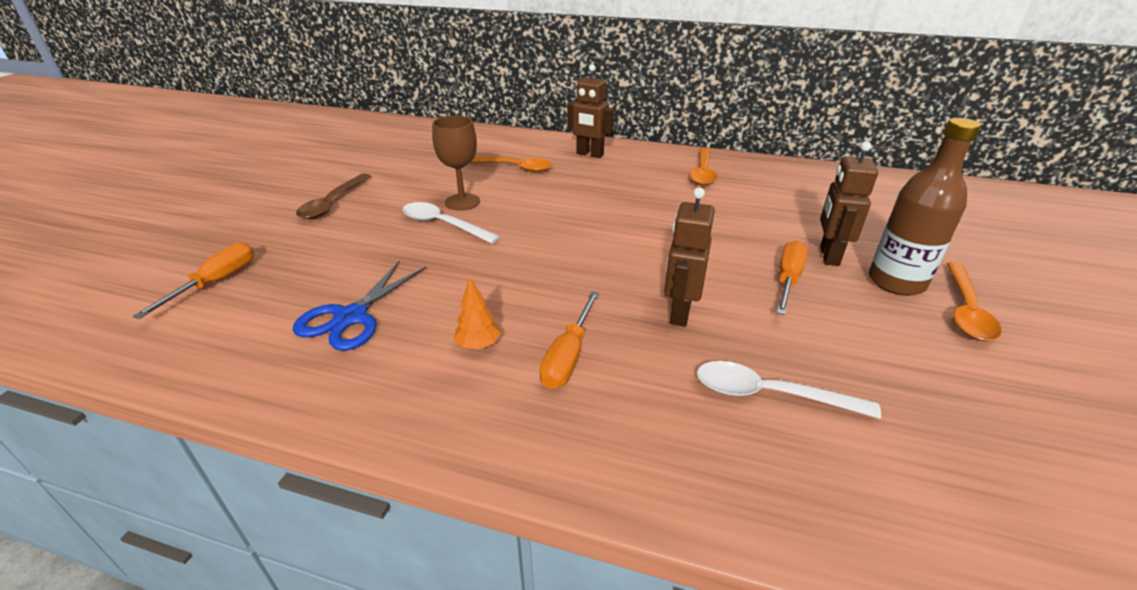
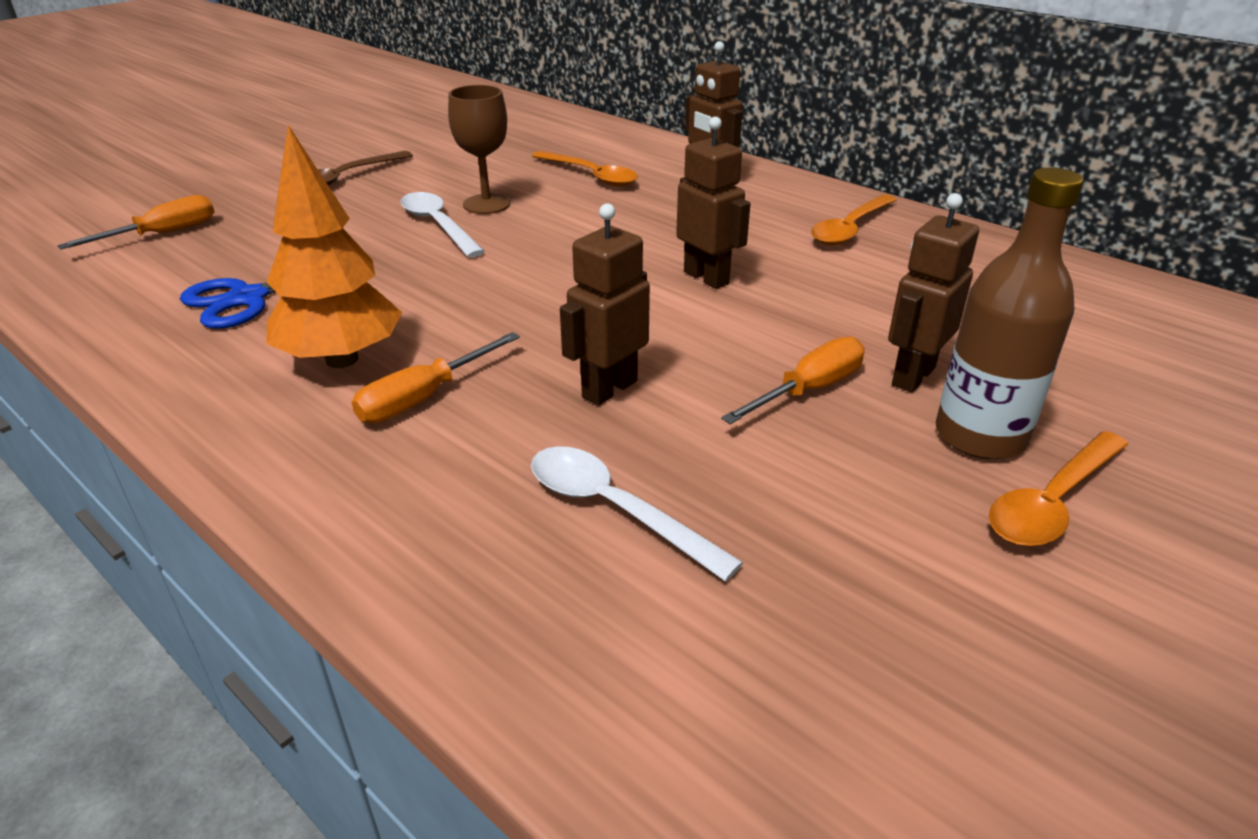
camera: 25 degrees right, 0 degrees up
orange tree [454,278,501,349] -> orange tree [266,125,402,368], size x2.22
none -> brown robot [676,116,750,289]

